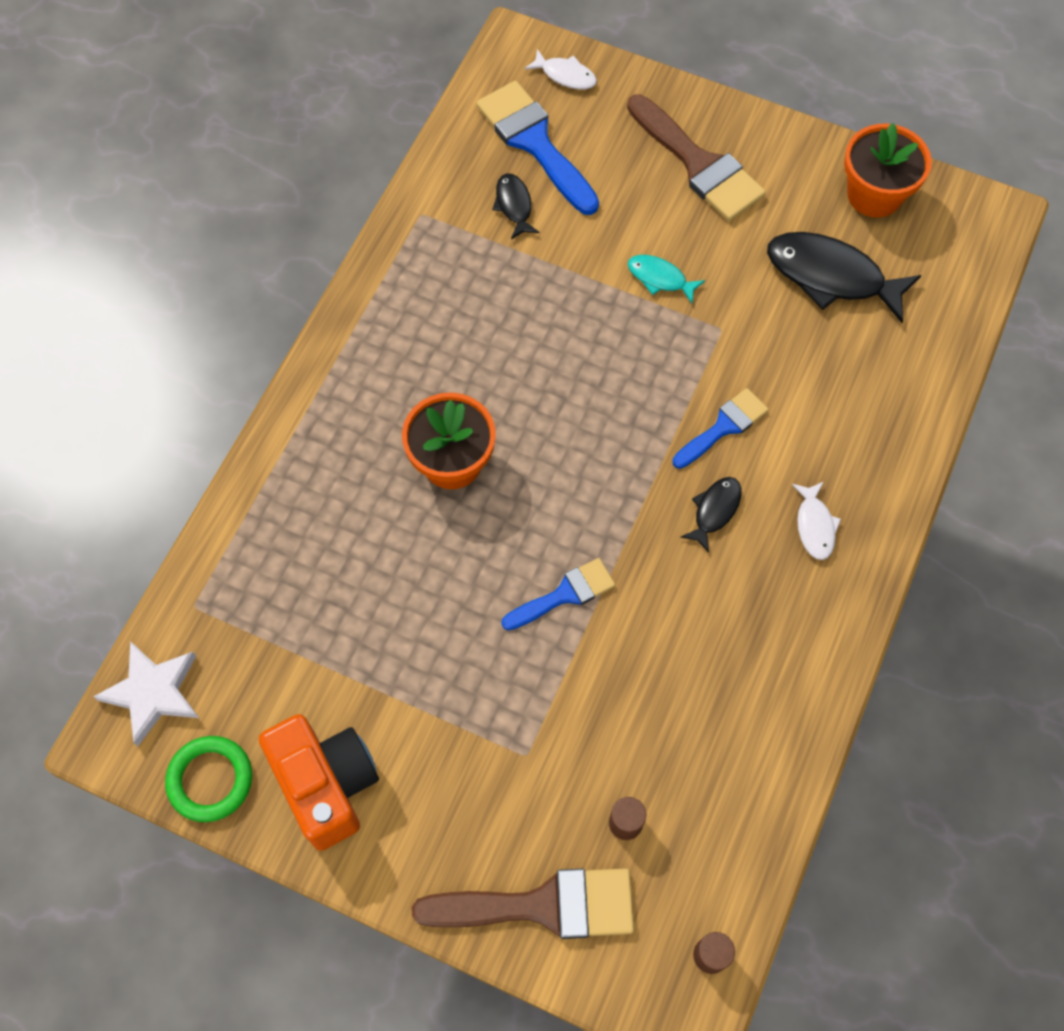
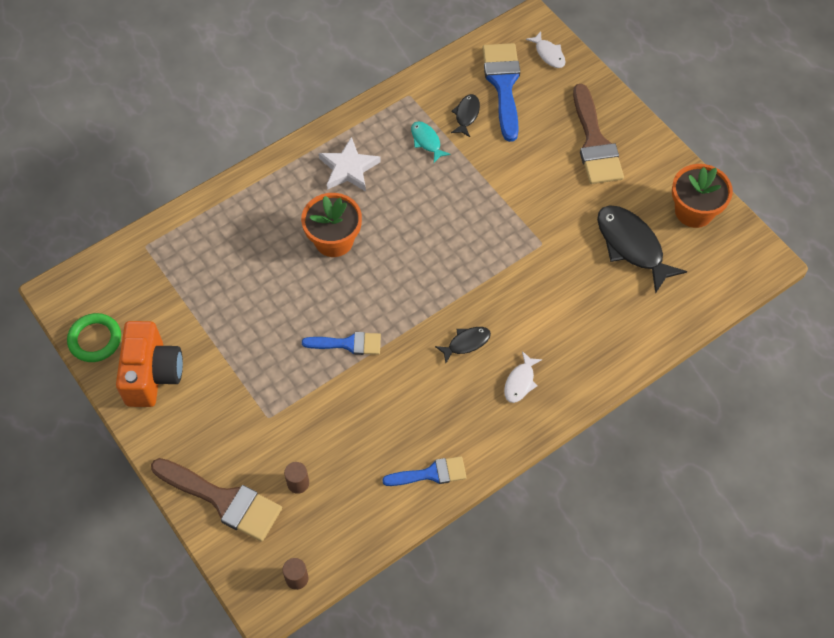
camera: 30 degrees right, 5 degrees down
white star [93,641,199,746] -> white star moved to [319,137,381,192]
turquoise fish [628,255,705,303] -> turquoise fish moved to [411,121,451,163]
blue brush [673,388,769,469] -> blue brush moved to [382,456,466,486]

